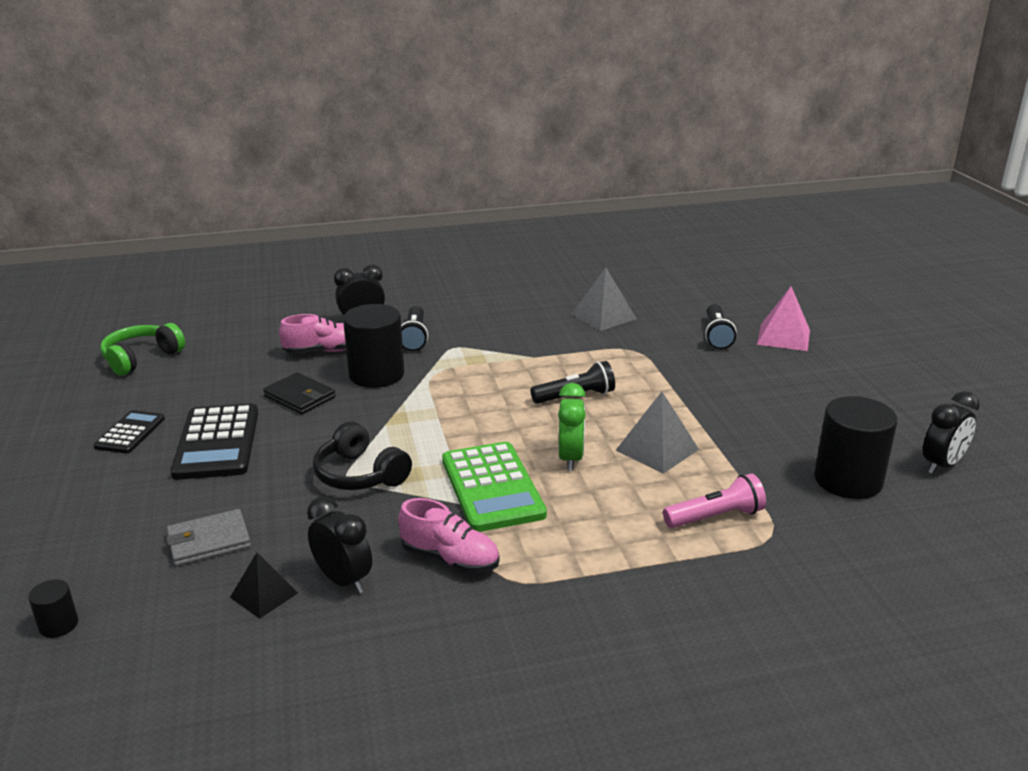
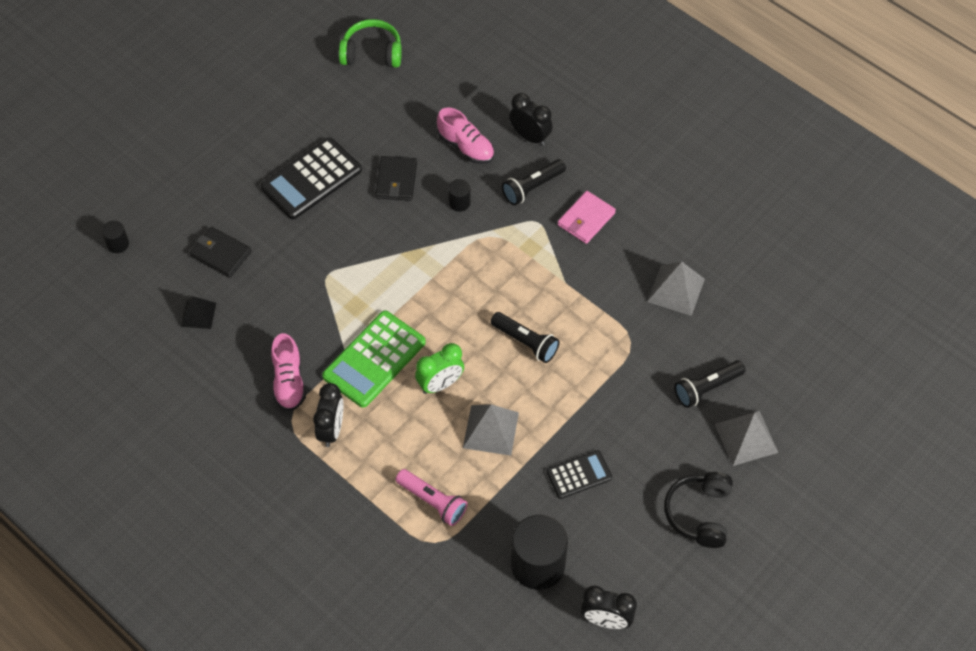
camera: 55 degrees right, 30 degrees up
black calculator [93,410,165,453] -> black calculator moved to [547,450,612,499]
grey wallet [166,509,251,567] -> black wallet [190,227,252,278]
black clock [307,496,372,594] -> black clock moved to [313,383,344,447]
black headphones [313,421,412,490] -> black headphones moved to [664,472,733,548]
black cylinder [343,304,404,388] -> black cylinder [448,179,471,212], size x0.46
pink pyramid [757,287,810,351] -> grey pyramid [715,411,778,466]
none -> pink wallet [558,191,616,244]

